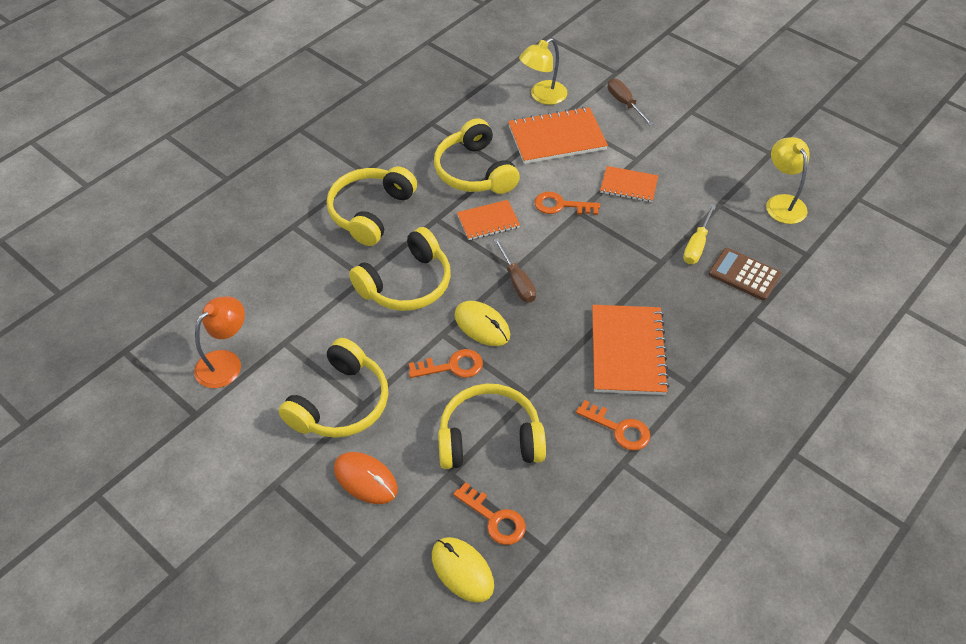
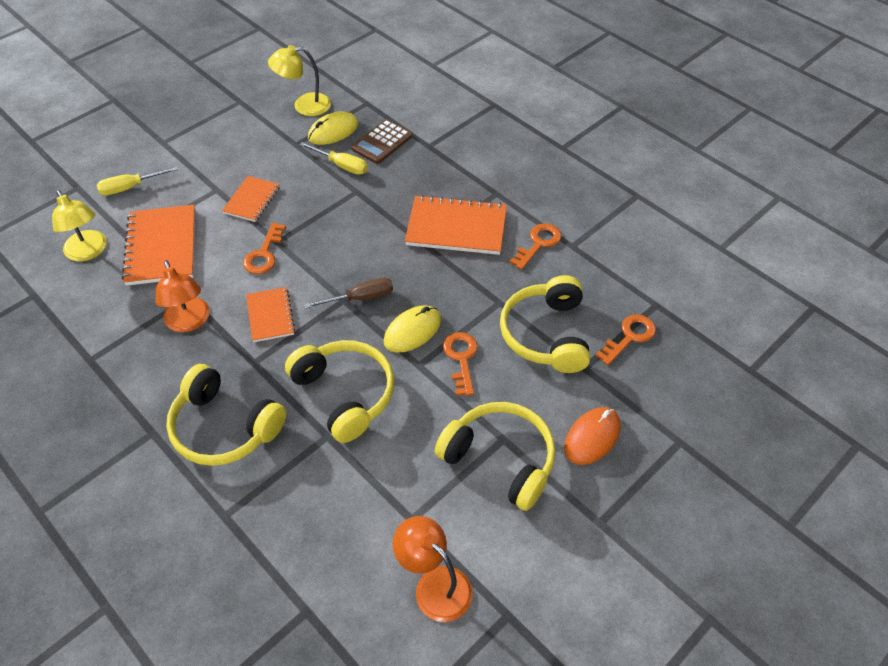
camera: 85 degrees left, 0 degrees up
yellow mouse [432,537,494,603] -> yellow mouse moved to [308,111,358,145]
yellow headphones [434,119,520,194] -> orange lamp [156,260,210,332]
brown screwdriver [607,78,654,126] -> yellow screwdriver [97,166,179,196]

